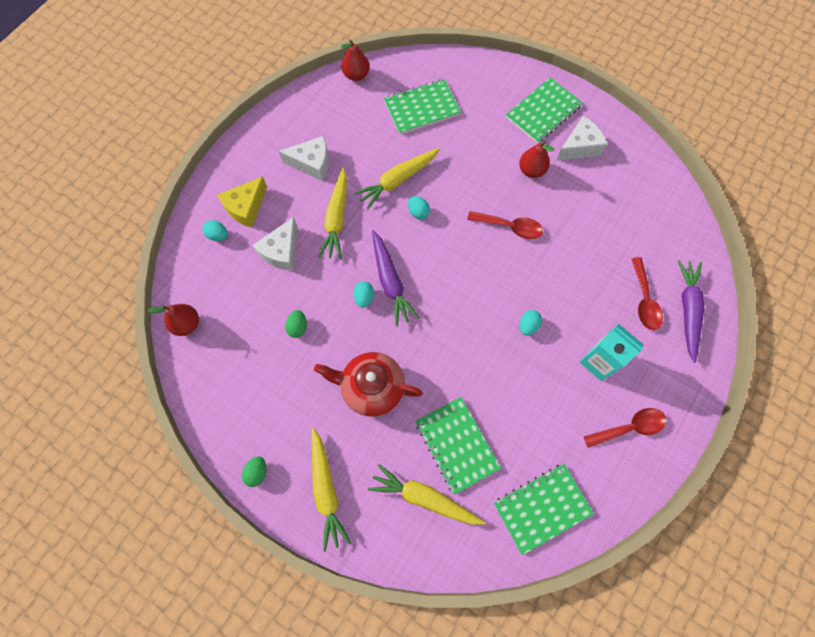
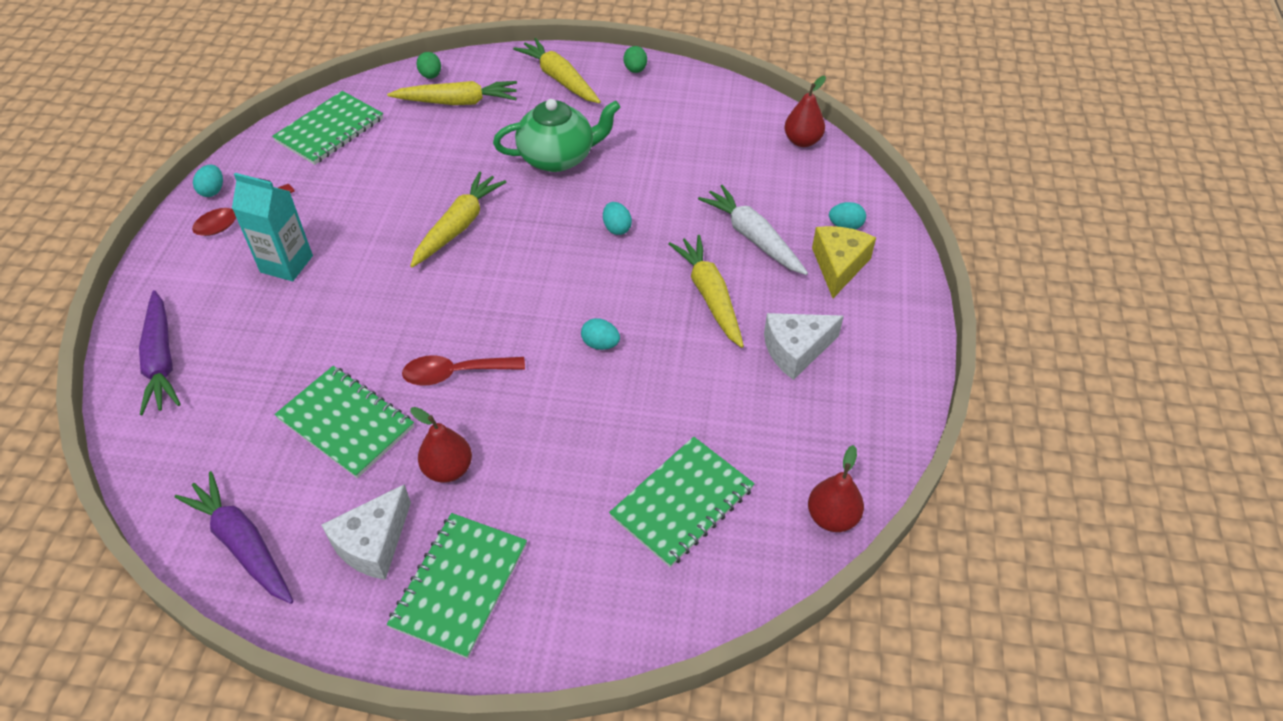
camera: 155 degrees right, 20 degrees down
white cheese [253,217,297,271] -> white carrot [698,185,808,275]
green egg [285,310,307,338] -> green egg moved to [416,52,441,79]
red teapot [314,352,423,417] -> green teapot [493,99,621,172]
yellow carrot [354,148,440,209] -> yellow carrot moved to [410,171,506,268]
purple carrot [372,230,419,326] -> purple carrot moved to [174,471,294,604]
green notebook [415,397,501,495] -> green notebook moved to [274,366,414,478]
turquoise egg [520,310,542,336] -> turquoise egg moved to [193,165,223,197]
red spoon [632,257,663,330] -> none

